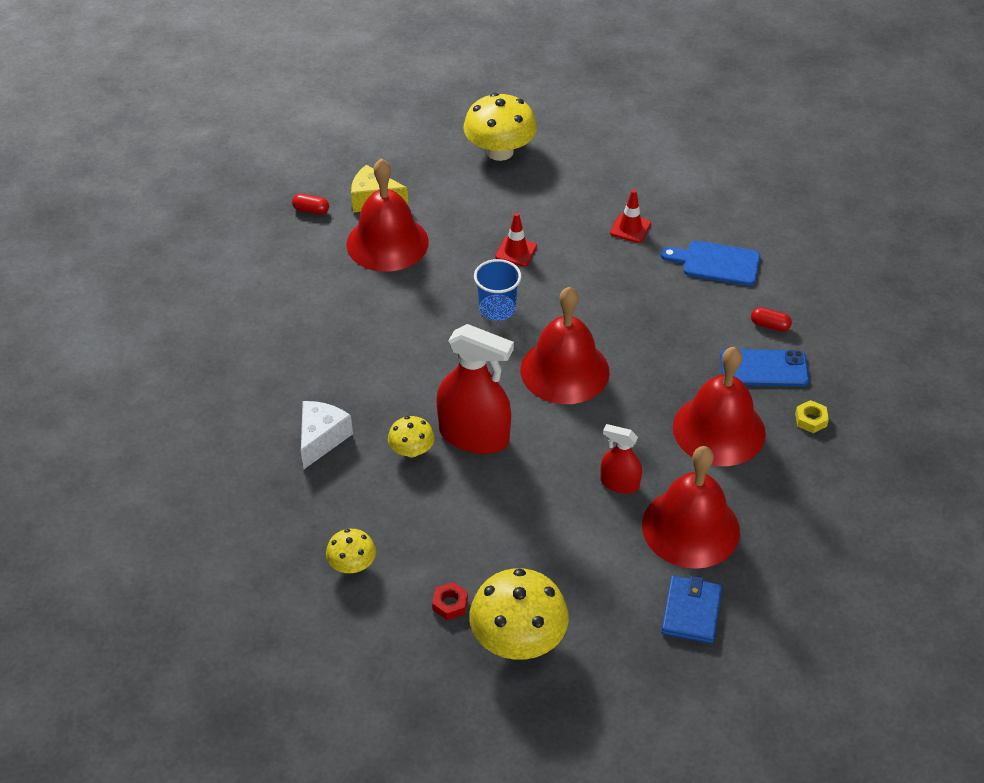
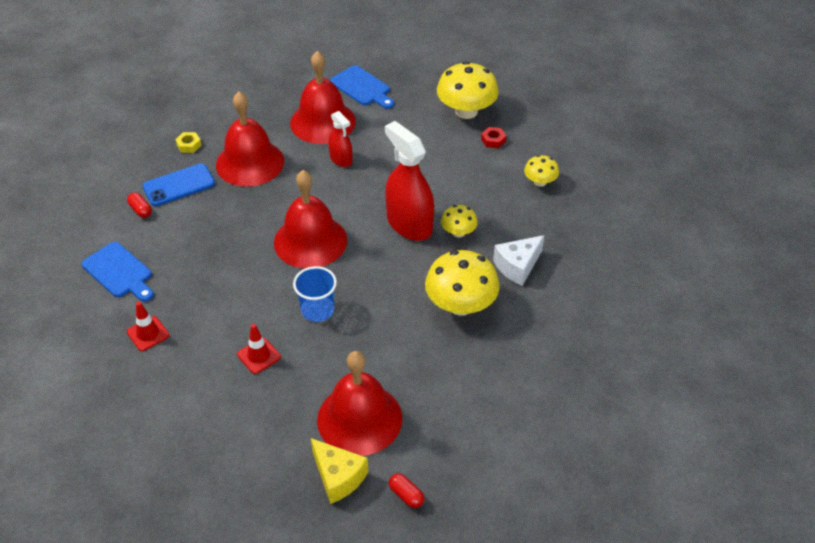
camera: 150 degrees left, 0 degrees up
yellow mushroom [463,93,537,161] -> yellow mushroom moved to [425,250,500,316]
blue wallet [661,575,722,644] -> blue cutting board [330,65,394,109]
blue phone [720,349,809,386] -> blue phone turned 60 degrees counterclockwise [142,163,215,206]

